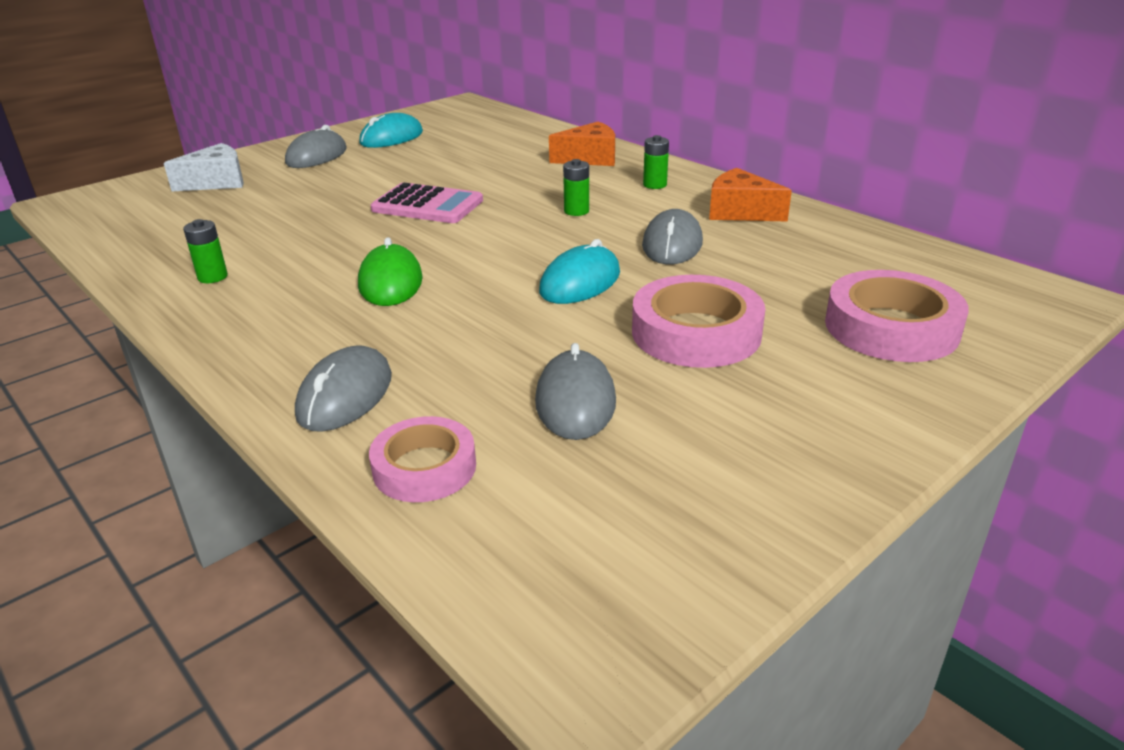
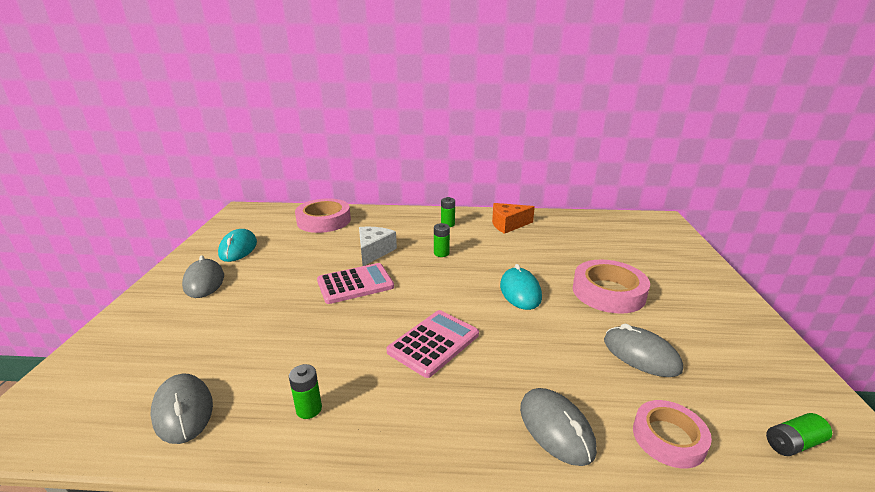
camera: 45 degrees left, 5 degrees down
white cheese [164,143,244,191] -> white cheese moved to [359,227,397,266]
green mouse [358,237,423,306] -> pink calculator [386,310,479,378]
orange cheese [549,122,615,166] -> none
grey mouse [642,209,703,264] -> grey mouse moved to [150,374,213,444]
pink tape [825,270,969,362] -> pink tape moved to [295,198,351,233]
none -> green battery [766,413,832,456]

